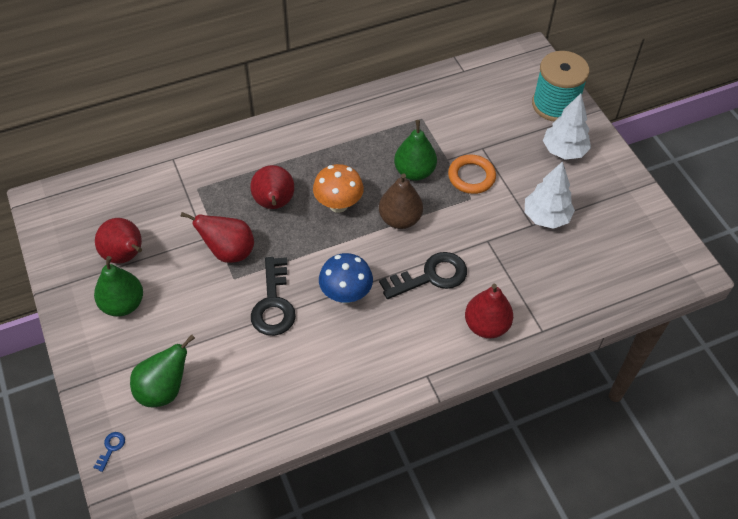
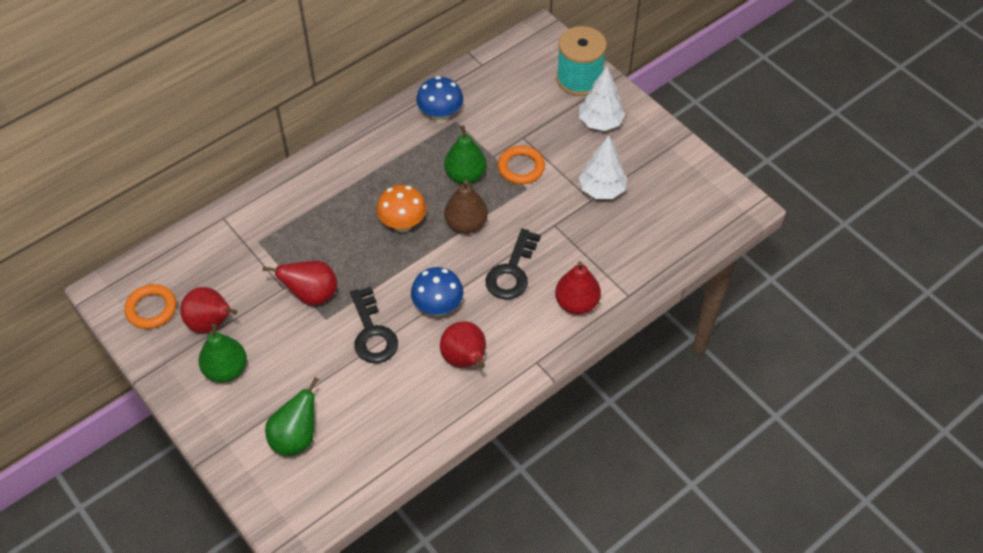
camera: 15 degrees left, 0 degrees up
blue key [93,432,125,472] -> none
red pear [250,165,294,209] -> red pear moved to [440,321,486,368]
black key [379,252,467,299] -> black key turned 150 degrees clockwise [485,229,541,300]
none -> orange ring [124,284,176,329]
none -> blue mushroom [416,76,463,123]

